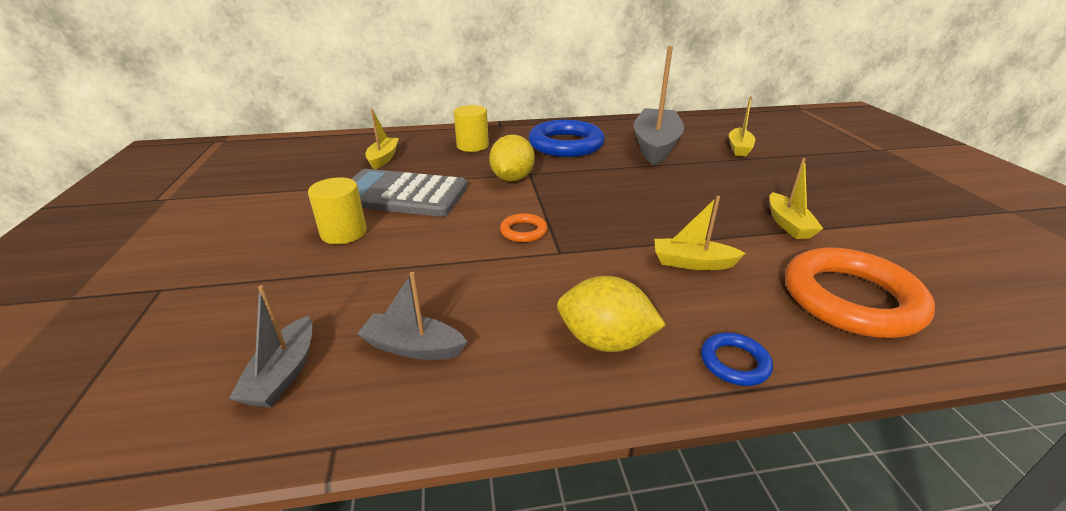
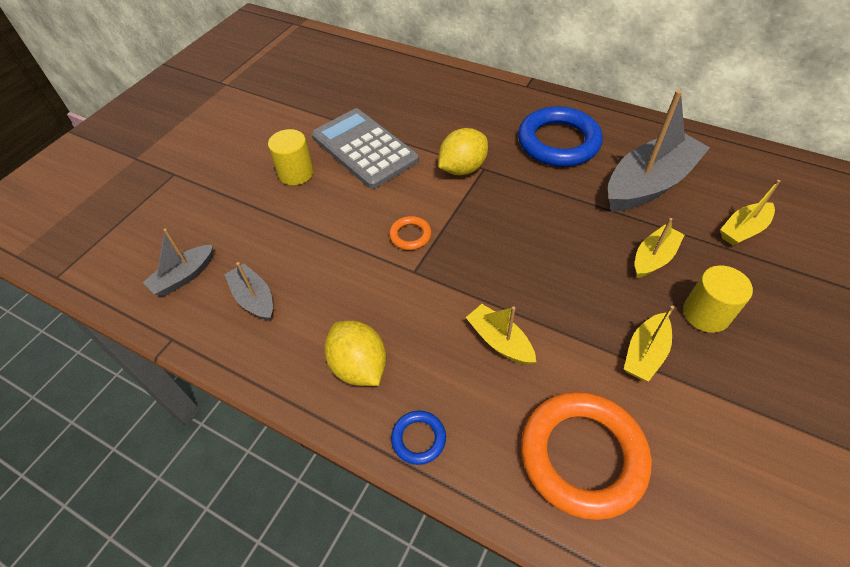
camera: 40 degrees right, 20 degrees up
yellow boat [366,109,399,169] -> yellow boat moved to [635,218,684,278]
yellow cylinder [454,105,489,152] -> yellow cylinder moved to [683,265,753,333]

